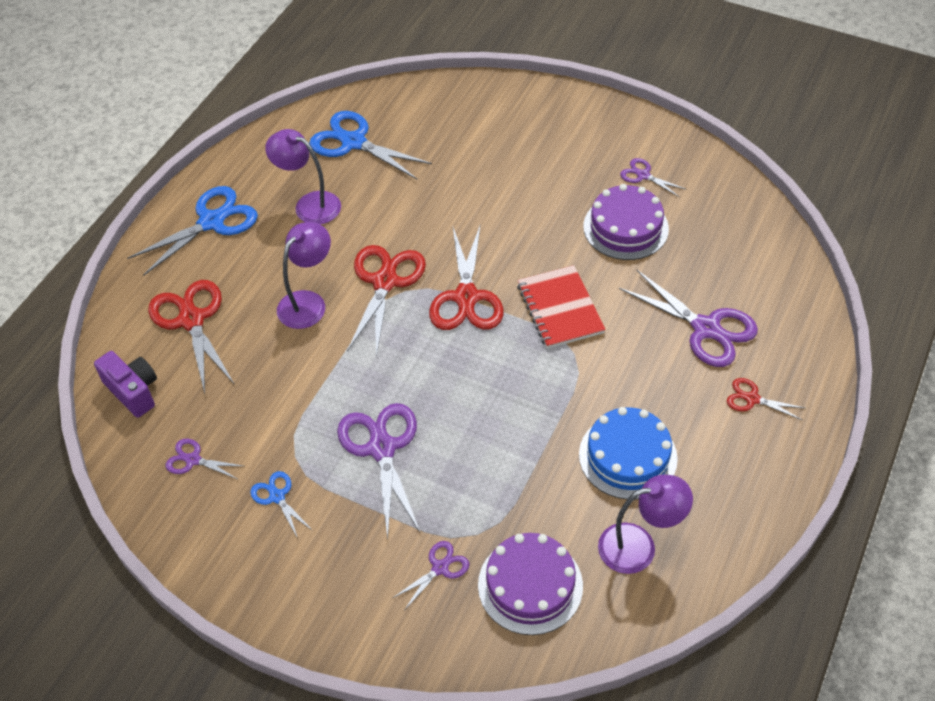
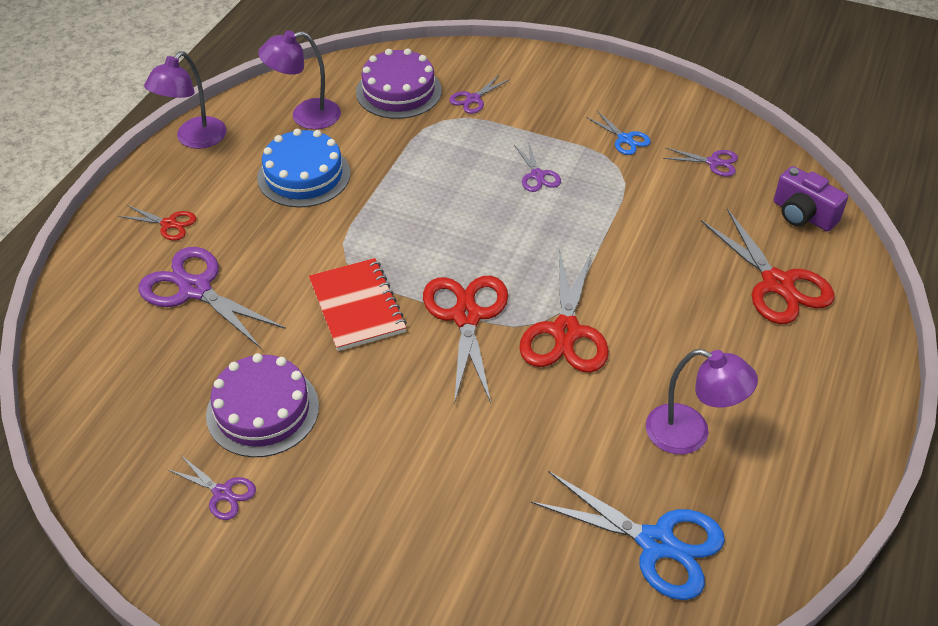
camera: 175 degrees right, 5 degrees down
blue scissors [127,186,258,276] -> none
purple lamp [277,222,331,329] -> purple lamp moved to [144,51,227,149]
purple scissors [337,403,421,540] -> purple scissors [514,141,561,192], size x0.51

